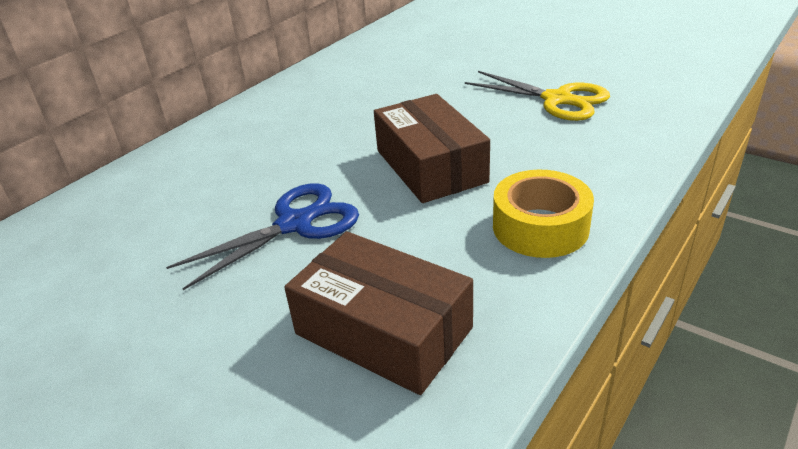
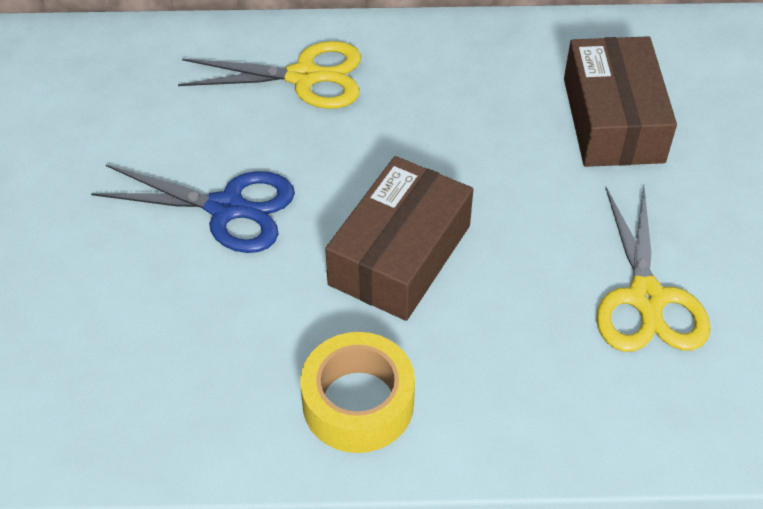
camera: 50 degrees right, 15 degrees up
brown box [284,231,473,395] -> brown box moved to [564,36,677,167]
none -> yellow scissors [178,41,361,109]

